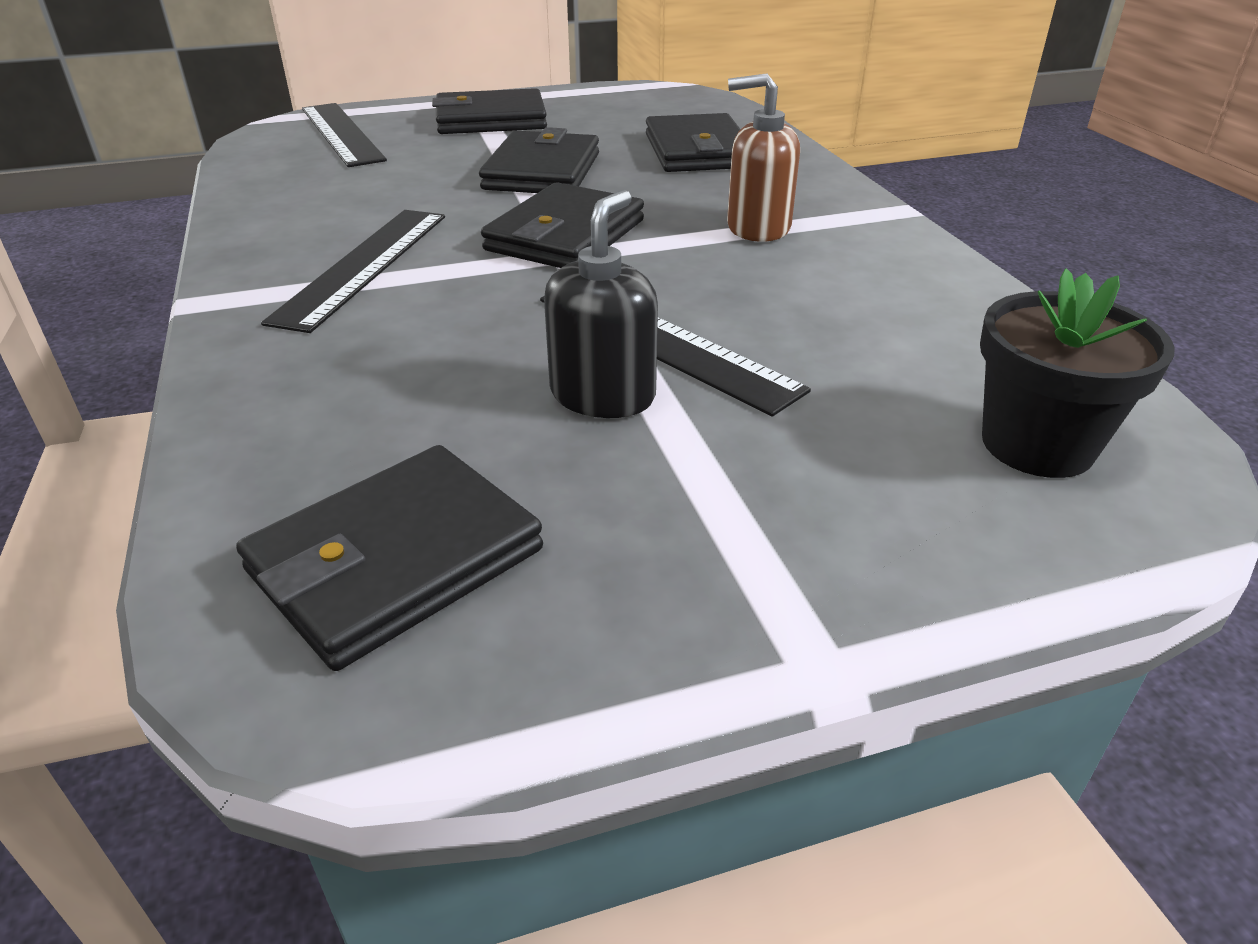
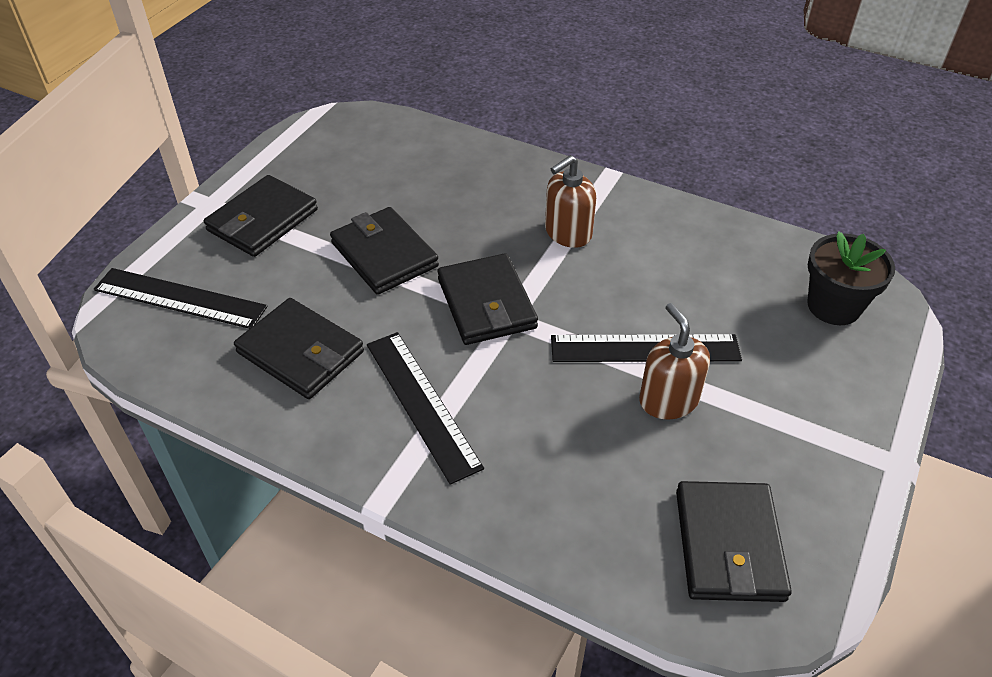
camera: 45 degrees left, 10 degrees up
black soap dispenser [544,190,658,418] -> brown soap dispenser [639,303,710,419]
black wallet [646,113,740,172] -> black wallet moved to [234,298,364,399]

